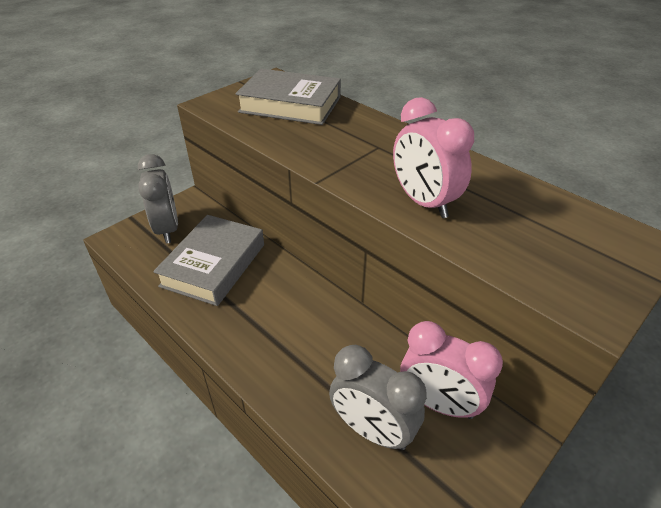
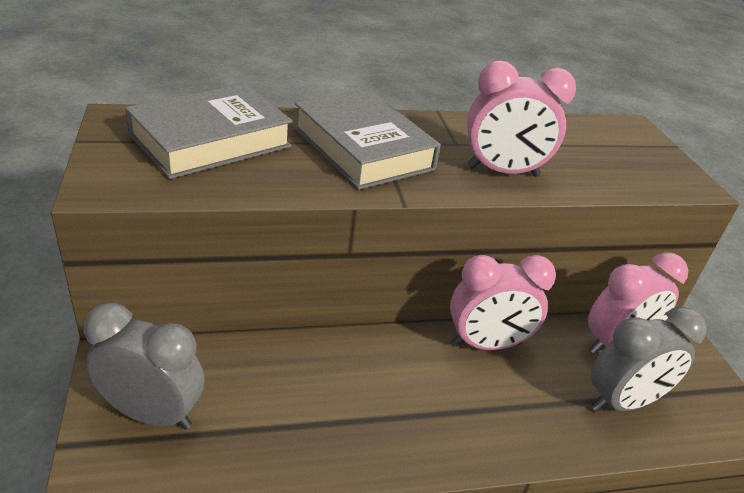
camera: 60 degrees left, 5 degrees down
grey book [153,215,264,306] -> grey book moved to [294,90,441,190]
none -> pink clock [450,255,556,350]

